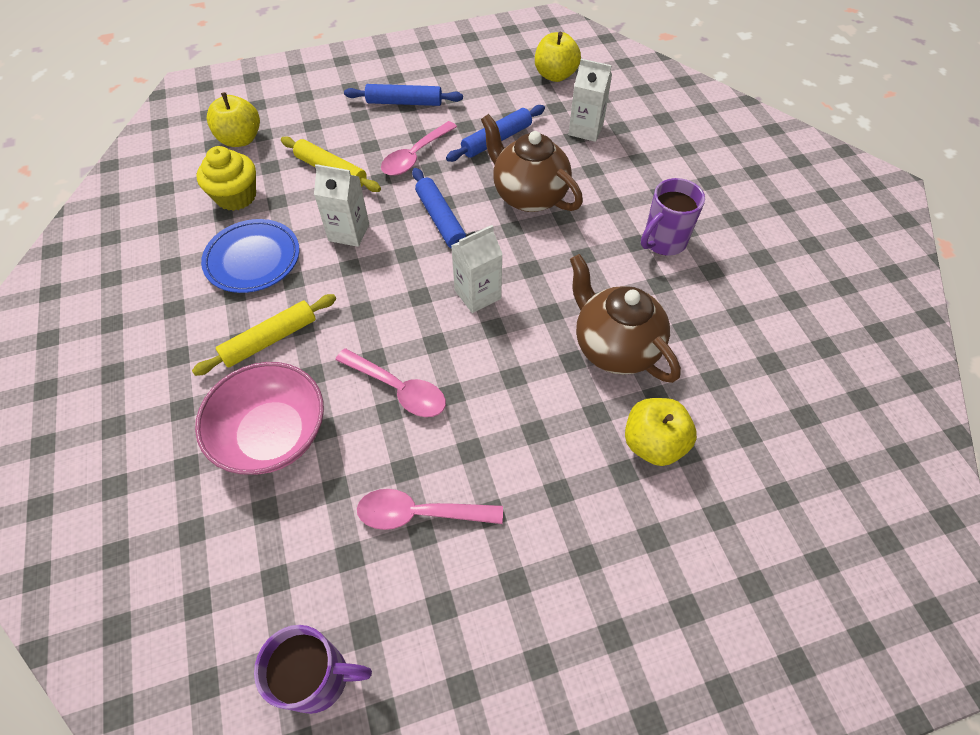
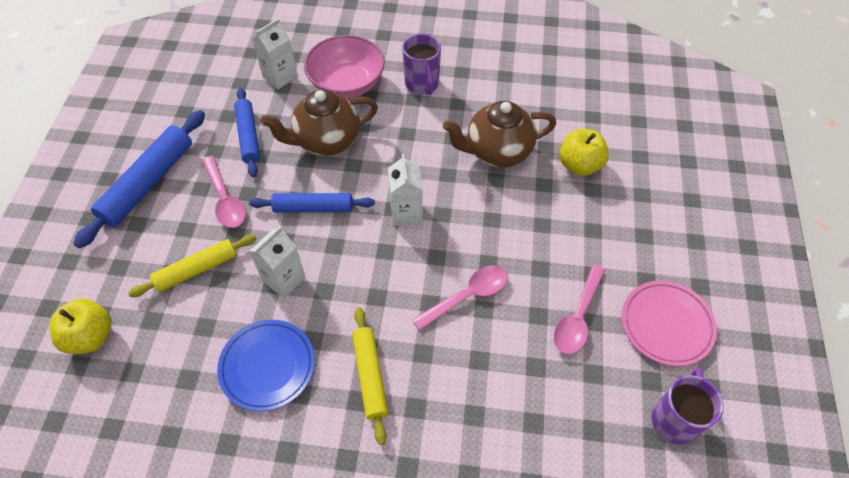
camera: 65 degrees left, 0 degrees up
pink bowl [195,362,324,475] -> pink bowl moved to [304,35,385,98]
yellow cupcake [197,146,256,211] -> none
blue rolling pin [344,84,463,106] -> blue rolling pin [73,110,205,248], size x1.54
yellow apple [535,32,581,82] -> none
none -> pink plate [622,281,717,366]

